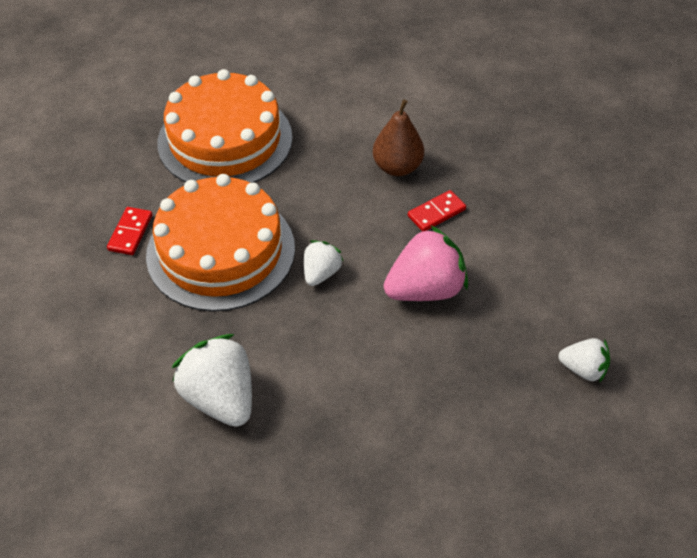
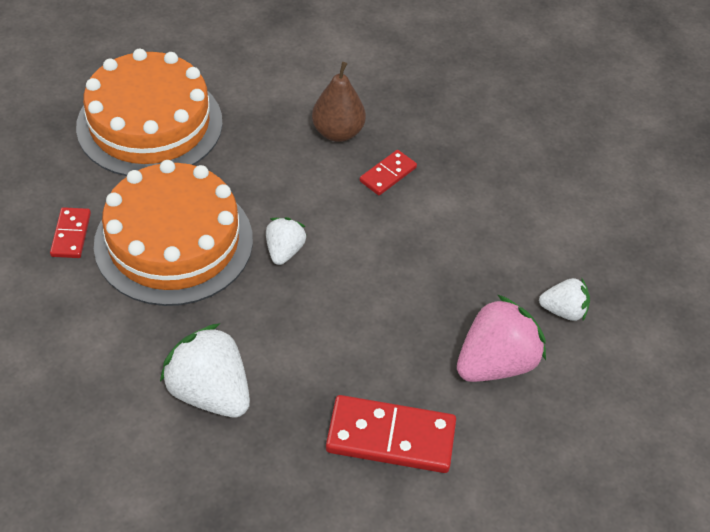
camera: 15 degrees left, 0 degrees up
pink strawberry [383,225,468,301] -> pink strawberry moved to [457,295,546,382]
none -> red domino [326,395,456,473]

